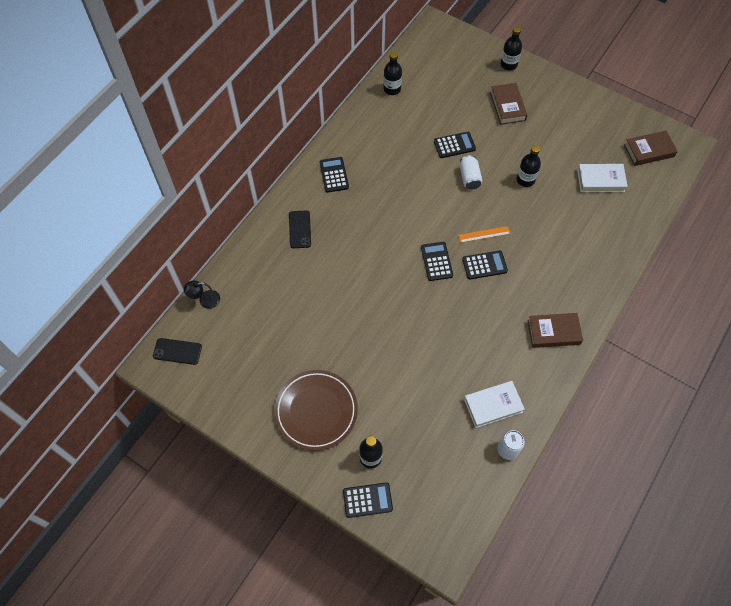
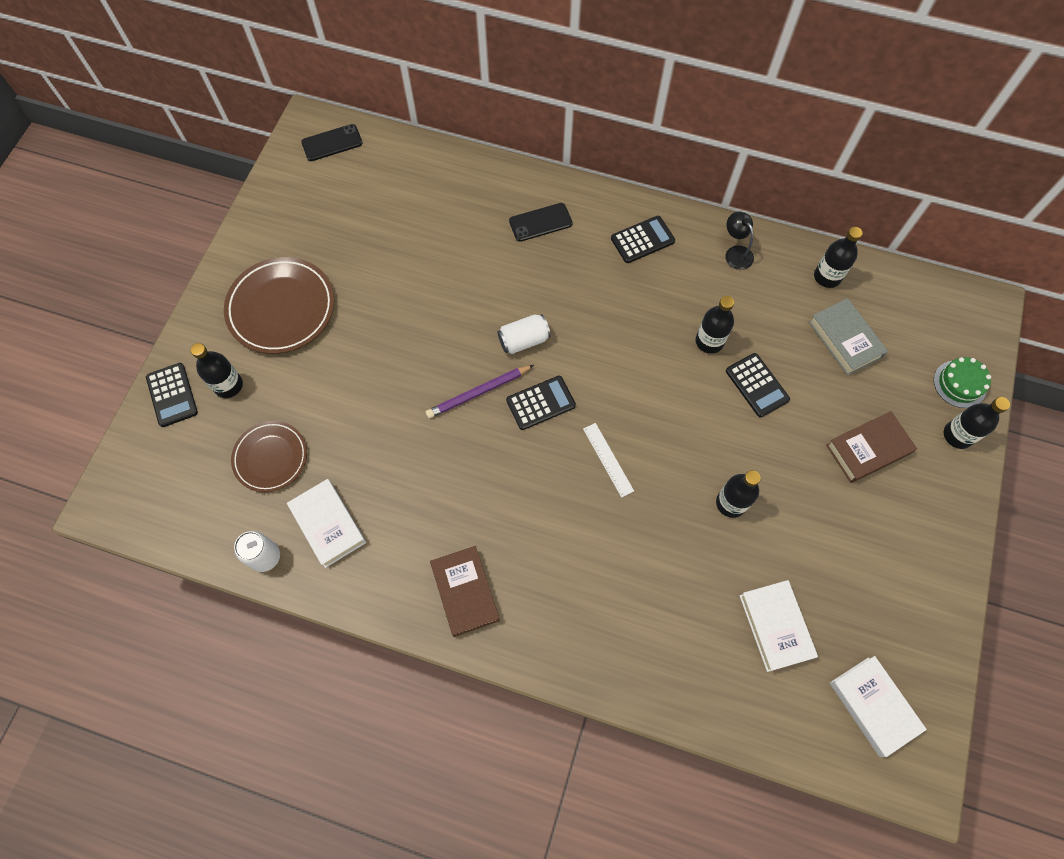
camera: 75 degrees right, 5 degrees up
black phone [153,338,202,365] -> black phone turned 75 degrees clockwise [301,124,363,161]
black lamp [183,280,220,309] -> black lamp moved to [725,212,754,270]
orange ruler [458,226,510,243] -> white ruler [583,423,634,498]
white can [459,155,482,190] -> white can moved to [498,314,551,354]
black calculator [462,251,508,279] -> none
brown book [624,131,678,166] -> white book [830,656,927,757]
none -> brown plate [231,421,307,492]
none -> purple pencil [425,365,534,419]
none -> black bottle [695,296,734,354]
none -> grey book [809,298,888,376]
none -> green cake [934,357,991,408]

